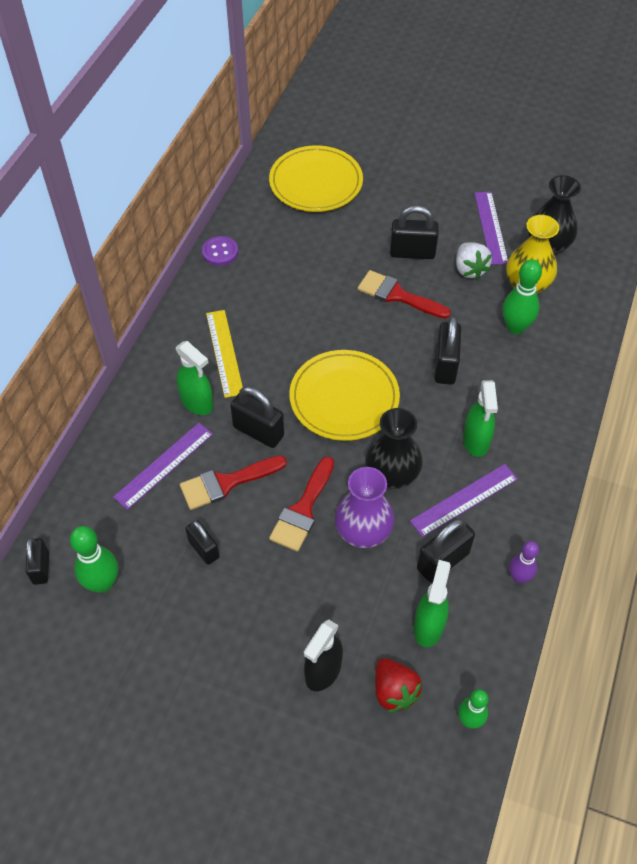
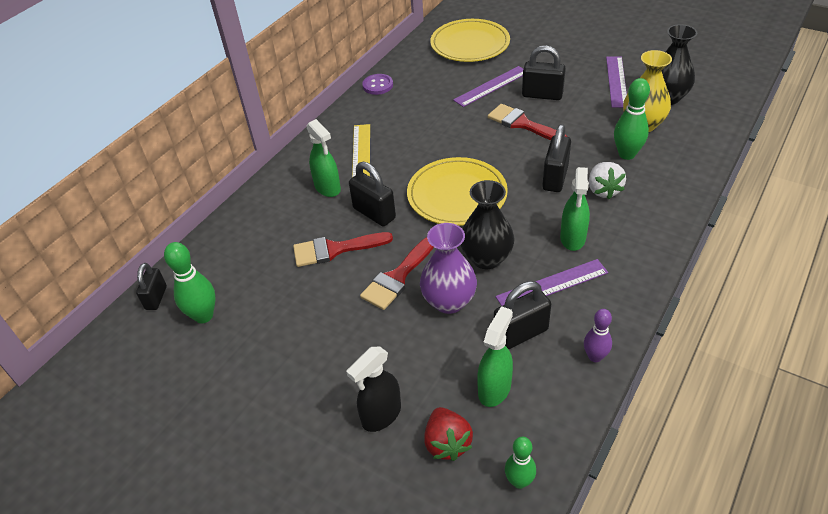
camera: 15 degrees right, 10 degrees down
purple ruler [113,423,213,510] -> purple ruler moved to [453,66,523,107]
black padlock [185,520,219,565] -> none
white strawberry [456,242,492,280] -> white strawberry moved to [589,162,626,199]

